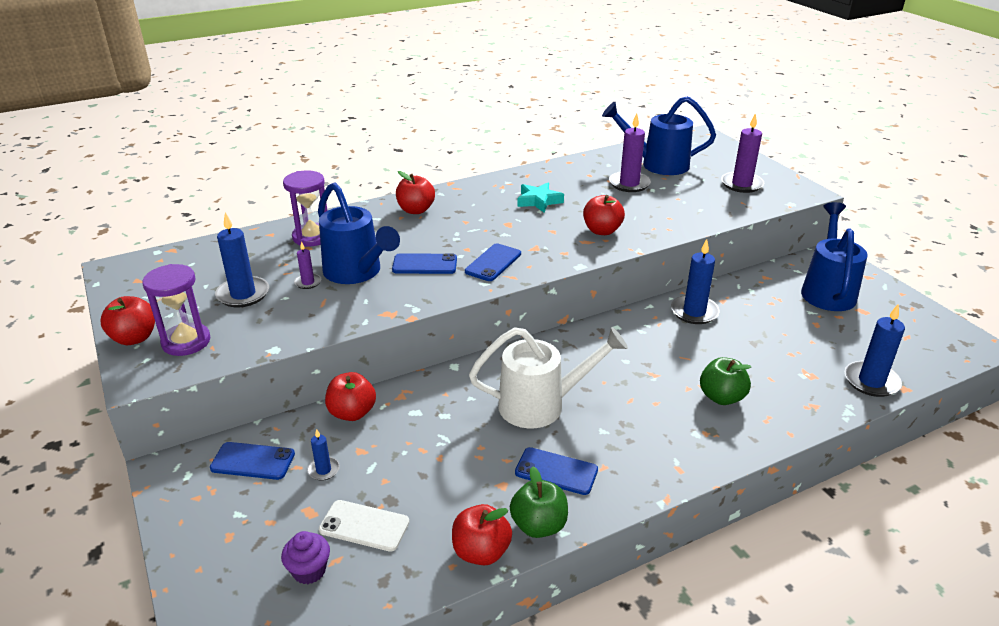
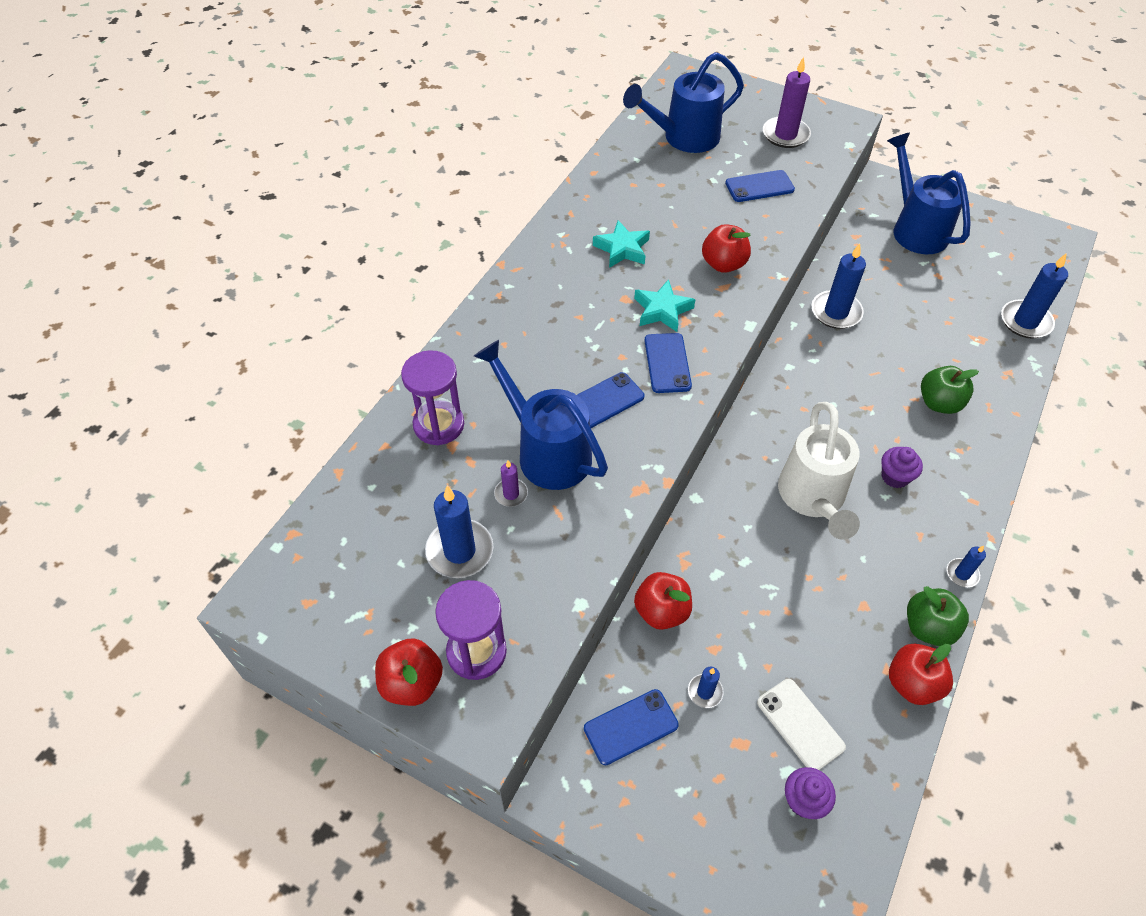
camera: 35 degrees left, 20 degrees up
blue watering can [318,182,400,284] -> blue watering can turned 150 degrees counterclockwise [474,340,608,490]
white phone [319,500,410,552] -> white phone turned 75 degrees clockwise [757,679,846,770]
red apple [396,171,435,214] -> none
white watering can [469,327,628,429] -> white watering can turned 135 degrees clockwise [778,402,860,540]
blue phone [515,447,598,495] -> blue phone moved to [725,170,795,202]
purple candle [609,113,651,192] -> none
none -> turquoise star [634,279,695,332]
none -> purple cupcake [881,447,923,488]
none -> blue candle [947,546,986,587]

